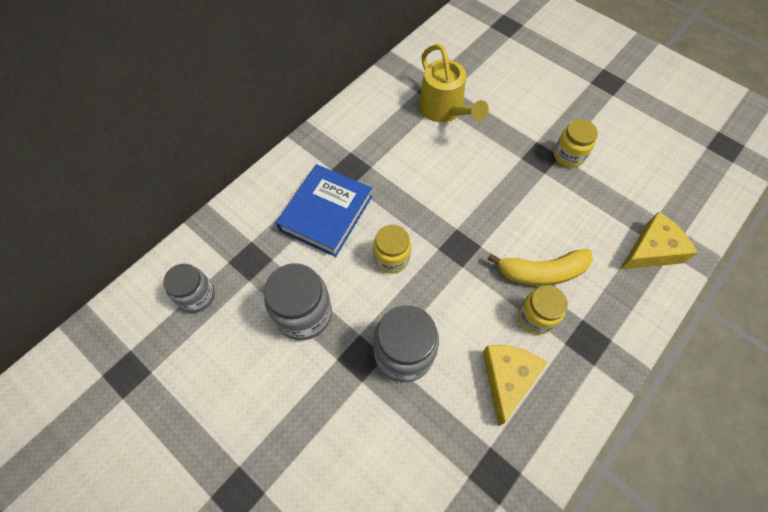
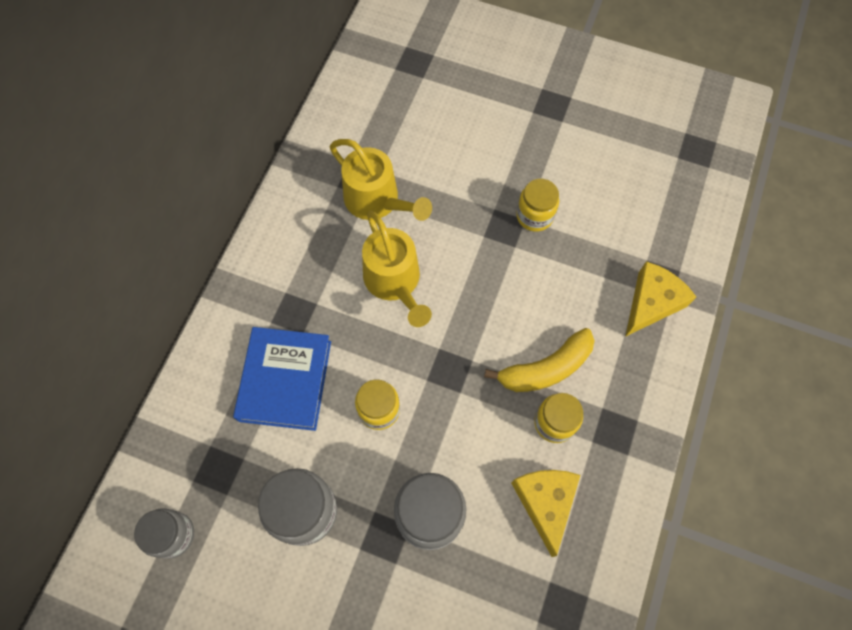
camera: 20 degrees left, 5 degrees up
none -> yellow watering can [362,211,432,327]

